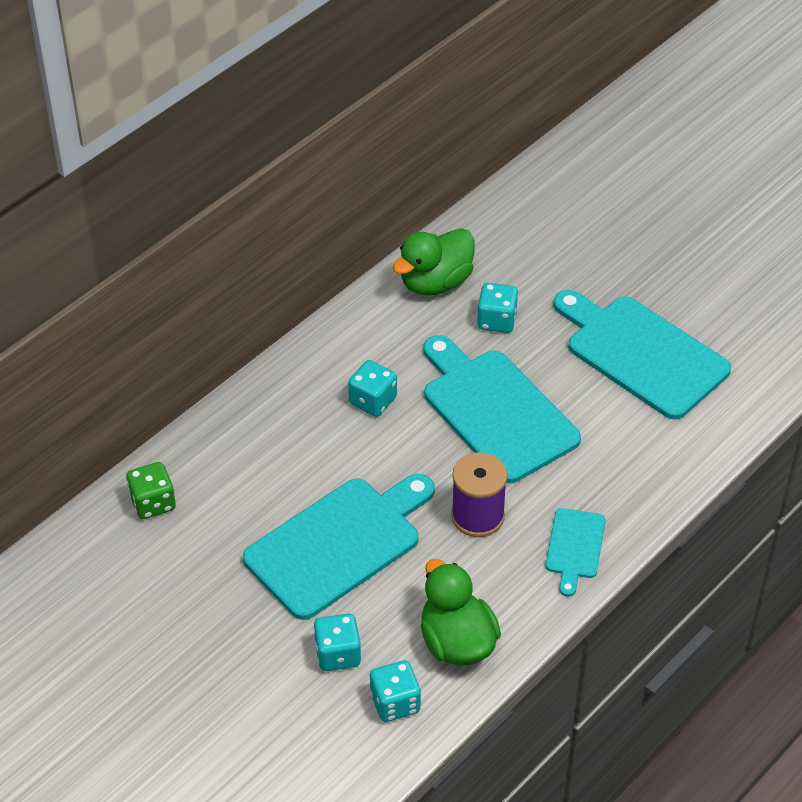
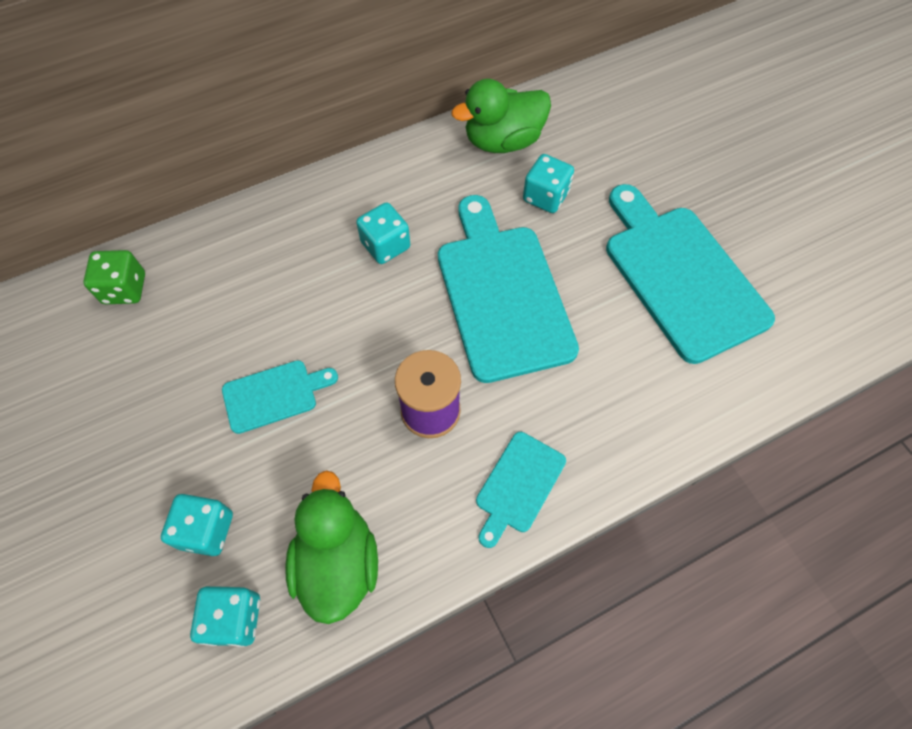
camera: 20 degrees right, 15 degrees up
turquoise cutting board [243,474,435,620] -> turquoise cutting board [222,360,338,434], size x0.50

